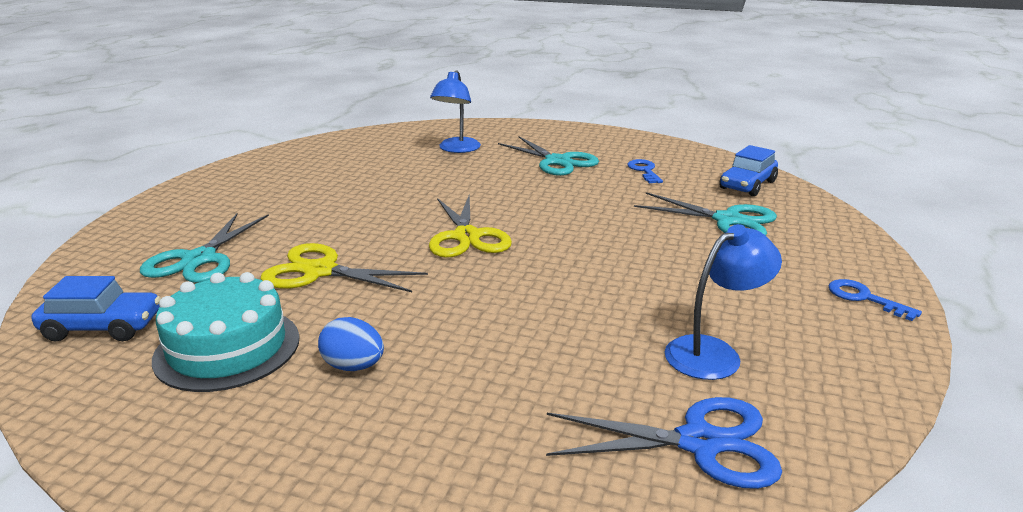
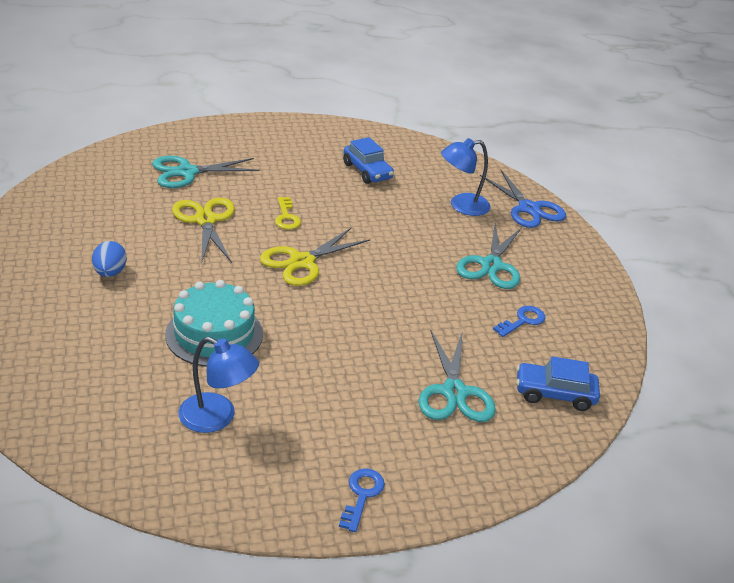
camera: 55 degrees right, 10 degrees up
blue car [32,276,161,341] -> blue car moved to [343,137,394,184]
turquoise cake [152,272,299,392] -> turquoise cake moved to [165,280,263,367]
blue scissors [546,397,782,489] -> blue scissors moved to [480,170,566,228]
none -> yellow key [275,197,301,230]

